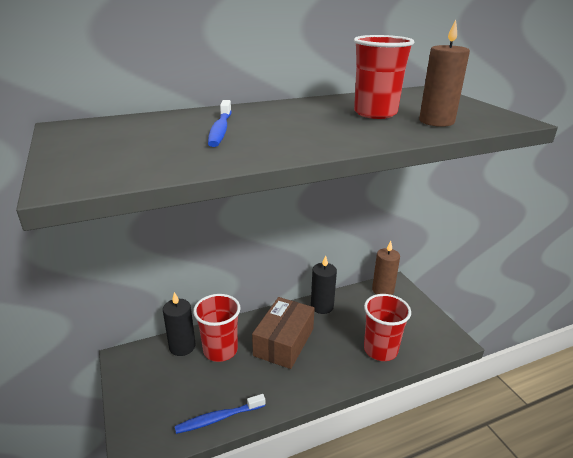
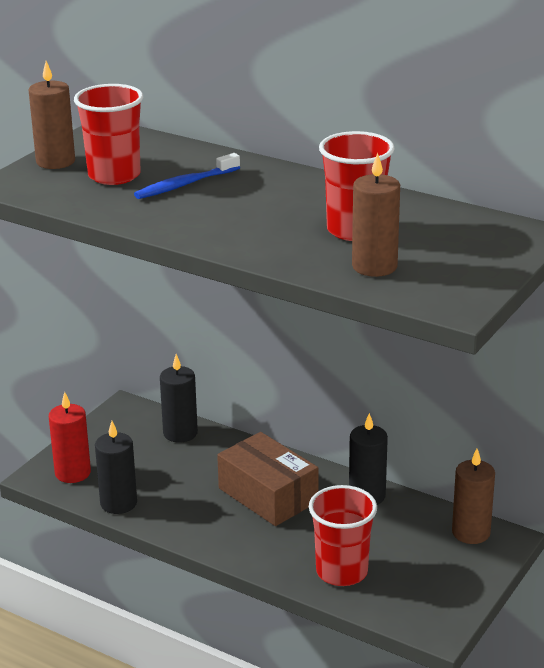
camera: 55 degrees right, 0 degrees up
blue toothbrush [175,394,265,434] -> black candle [95,421,137,514]
red cup [193,294,241,362] -> red cup moved to [74,84,143,185]
brown box [252,297,315,369] -> brown box turned 60 degrees clockwise [217,432,319,526]
none -> brown candle [29,61,75,169]
none -> red candle [49,392,91,483]

